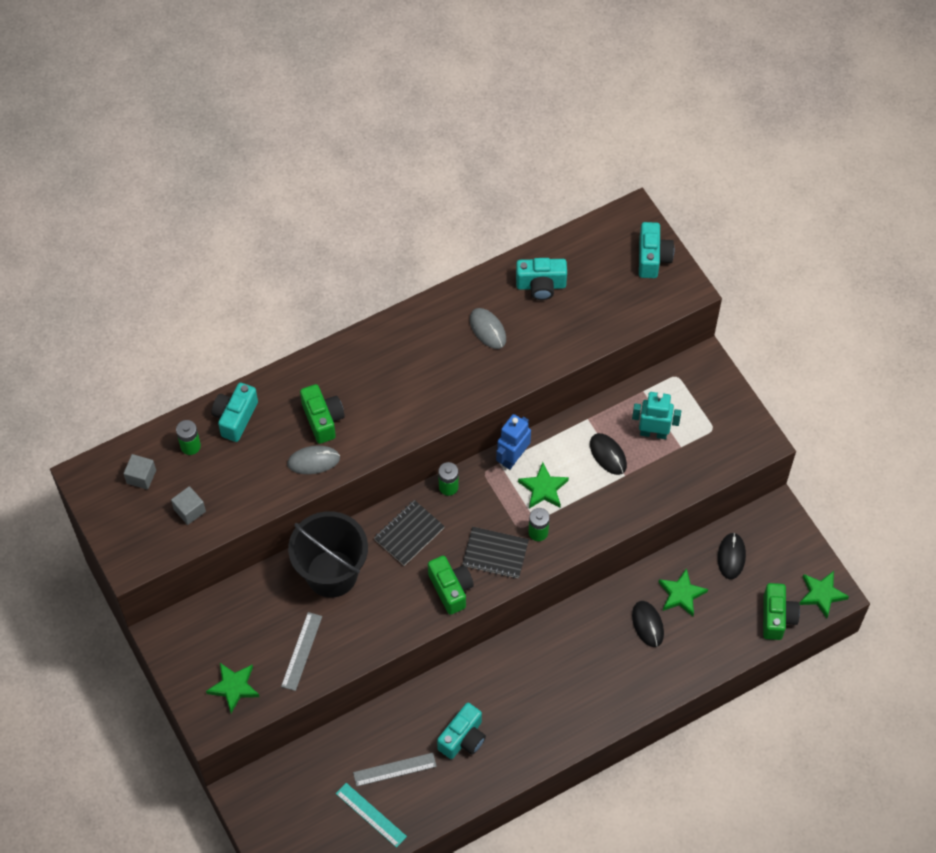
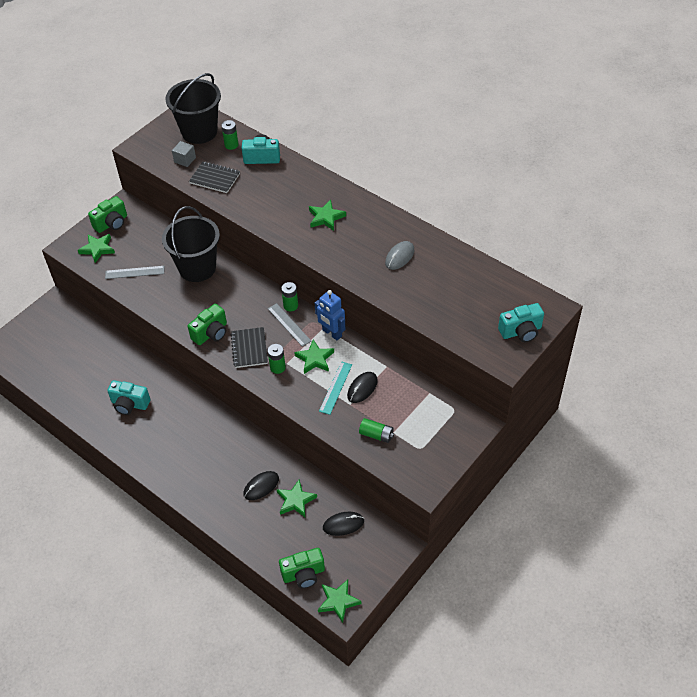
camera: 70 degrees right, 10 degrees down
grey cube [123,454,156,490] -> black bucket [165,73,221,144]
grey mouse [287,445,340,474] -> none
green camera [300,384,345,444] -> green camera moved to [88,196,127,233]
turquoise ruler [336,783,407,848] -> turquoise ruler moved to [319,361,352,415]
grey ruler [353,753,437,787] -> grey ruler moved to [268,303,311,347]
black notebook [374,500,445,566] -> black notebook moved to [189,162,240,193]
blue robot [496,414,531,470] -> blue robot turned 150 degrees counterclockwise [315,290,346,340]
turquoise camera [516,258,567,300] -> none
turquoise robot [632,392,681,439] -> none
none -> green star [309,200,346,231]
none -> green battery [359,418,394,443]

